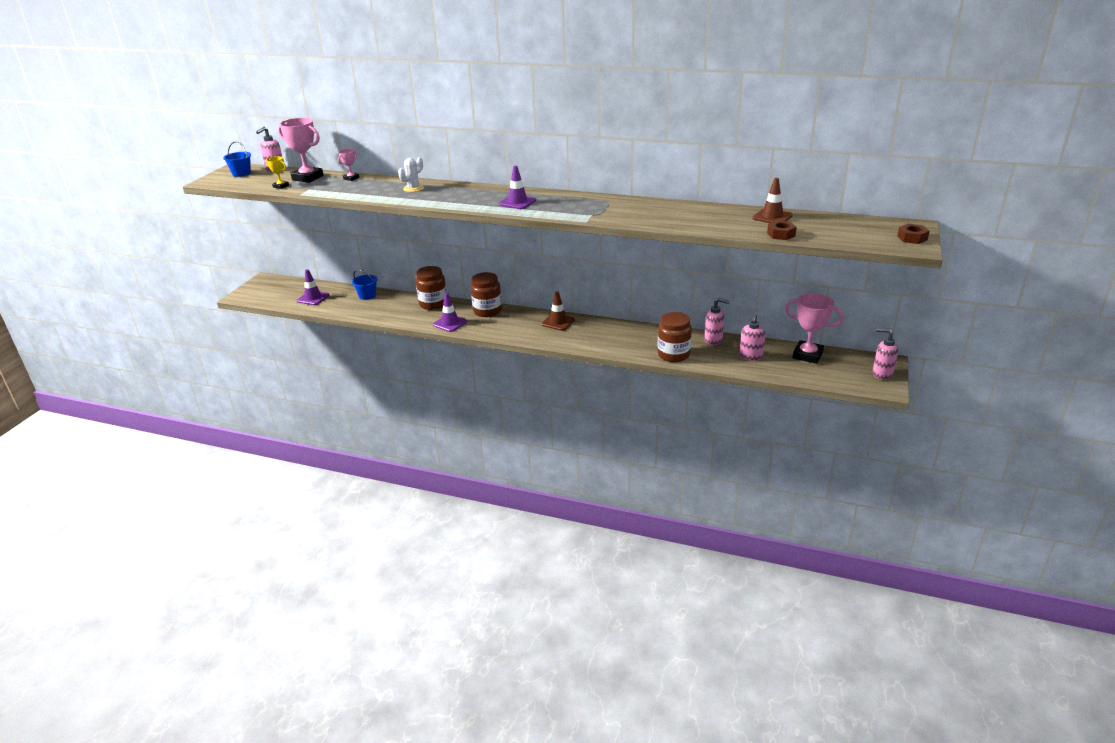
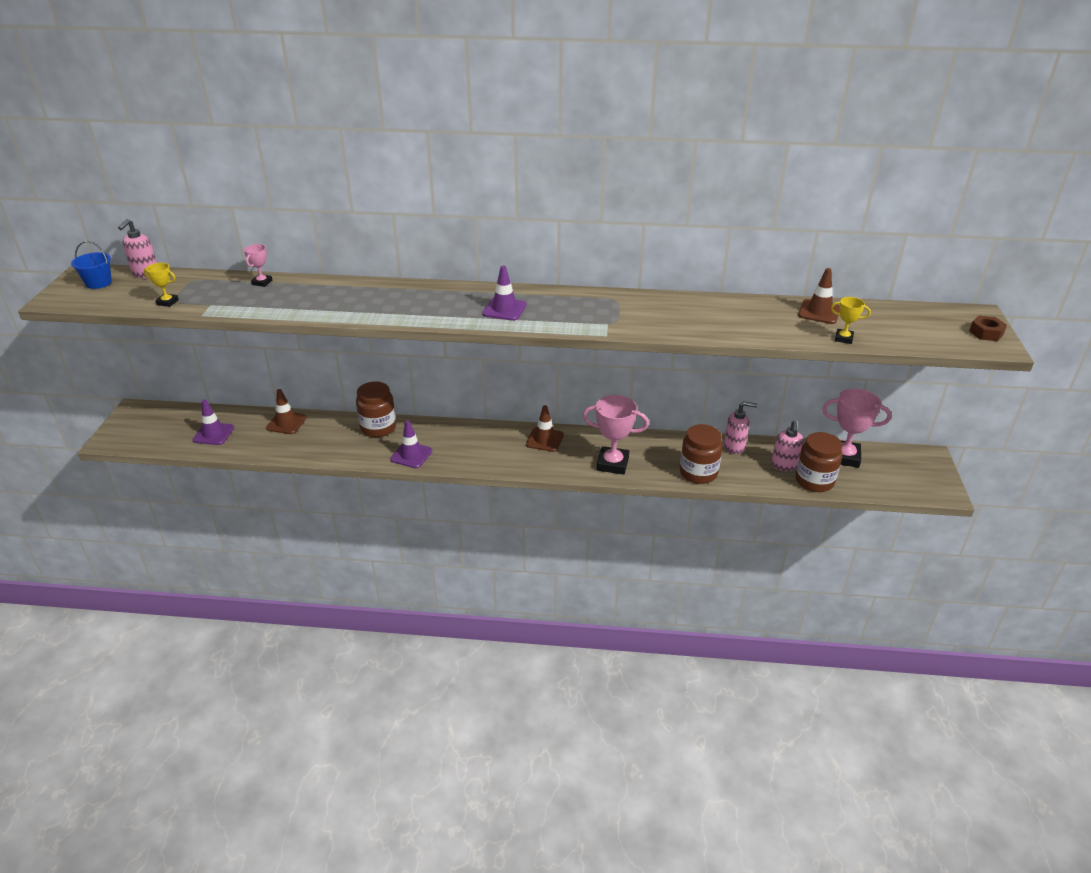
camera: 15 degrees left, 5 degrees up
pink trophy [278,118,324,183] -> pink trophy moved to [583,395,649,474]
blue bucket [352,270,378,300] -> brown traffic cone [266,389,307,434]
white cactus [398,157,424,192] -> none
brown jar [471,272,502,317] -> brown jar moved to [796,432,842,492]
brown nut [767,220,797,240] -> yellow trophy [831,297,871,344]
pink soap dispenser [873,328,898,380] -> none

